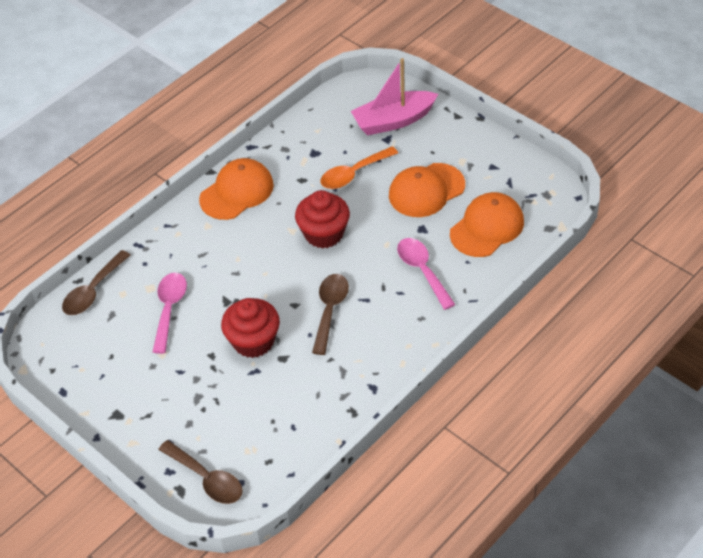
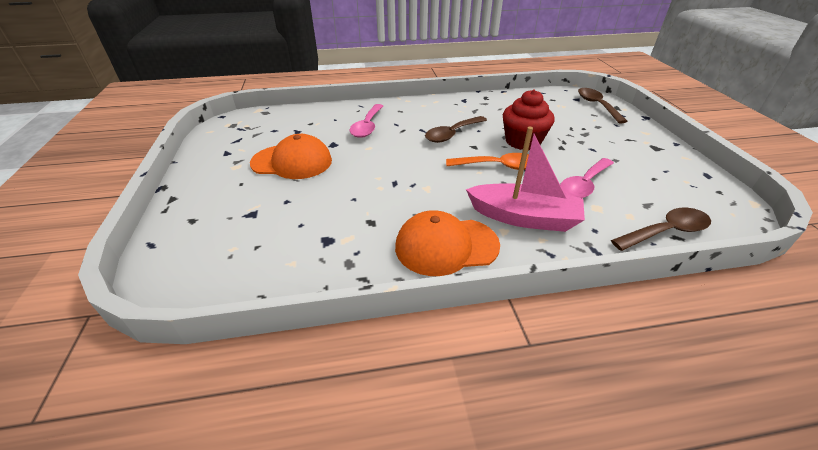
camera: 145 degrees left, 10 degrees down
red cupcake [295,190,350,249] -> none
orange spoon [321,146,398,189] -> orange spoon moved to [446,153,529,170]
pink boat [351,58,438,135] -> pink boat moved to [466,127,585,232]
orange cap [450,192,524,257] -> none

